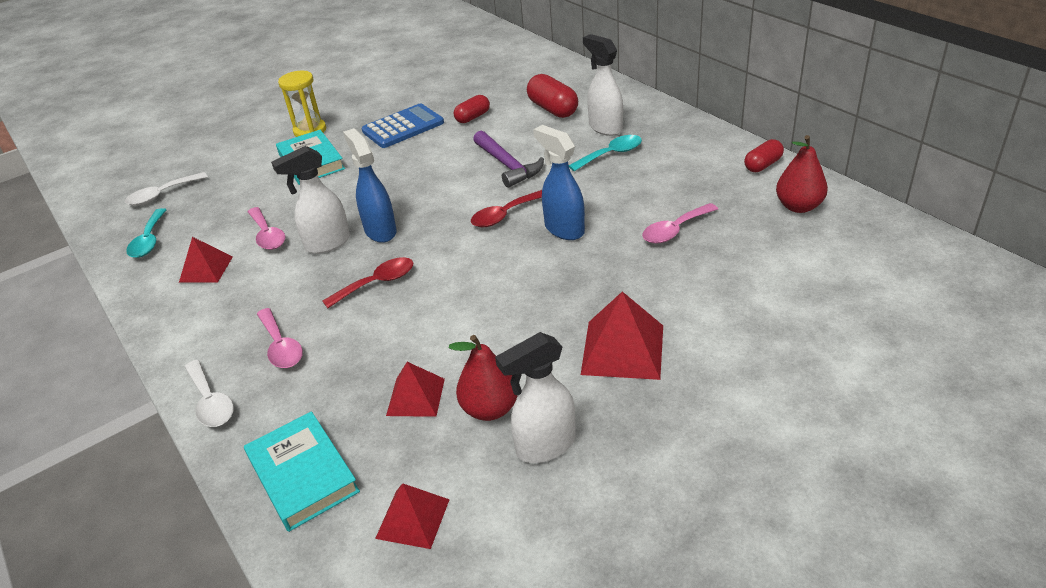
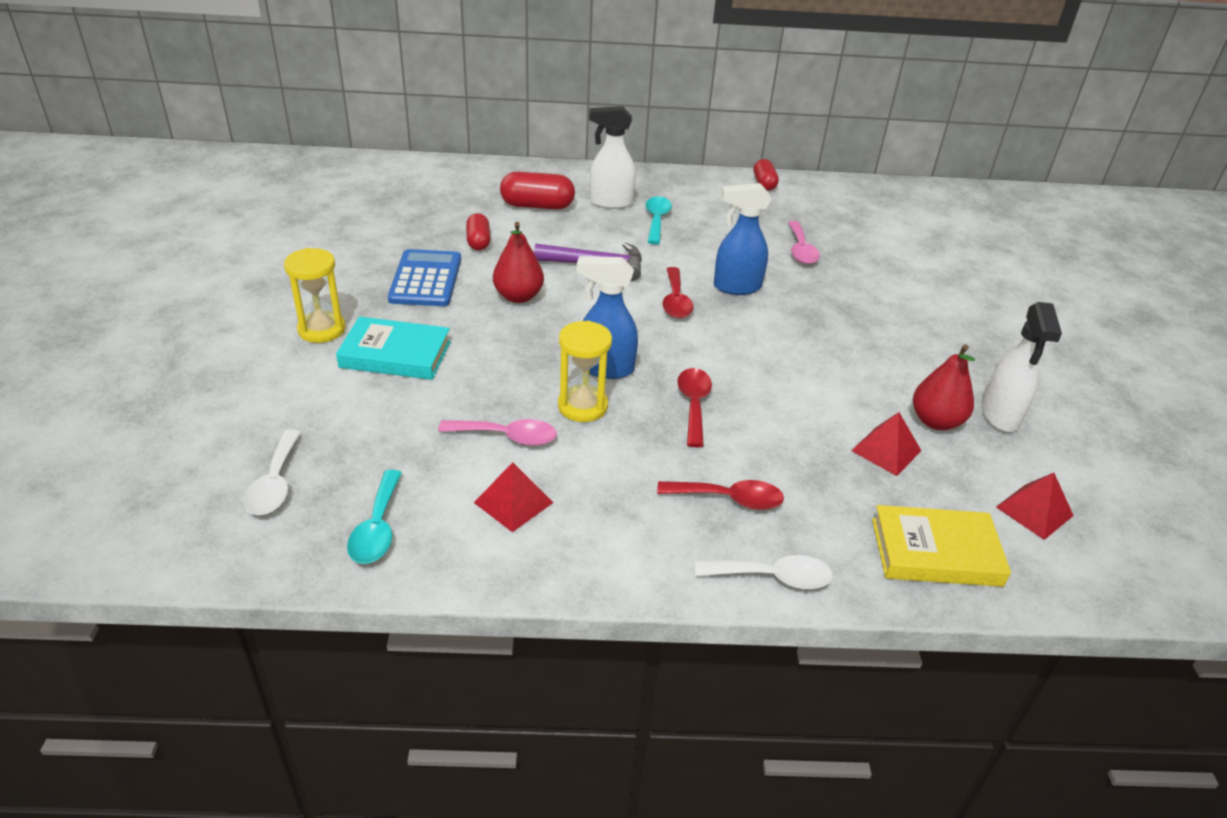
camera: 60 degrees left, 0 degrees up
turquoise spoon [126,208,167,258] -> turquoise spoon turned 60 degrees clockwise [347,470,402,564]
turquoise book [244,411,360,532] -> yellow book [872,505,1011,587]
pink spoon [257,308,303,368] -> red spoon [657,480,784,510]
white spray bottle [271,146,350,254] -> yellow hourglass [558,321,612,422]
red pyramid [581,291,663,380] -> none
red pear [776,135,828,213] -> red pear moved to [493,222,544,303]

